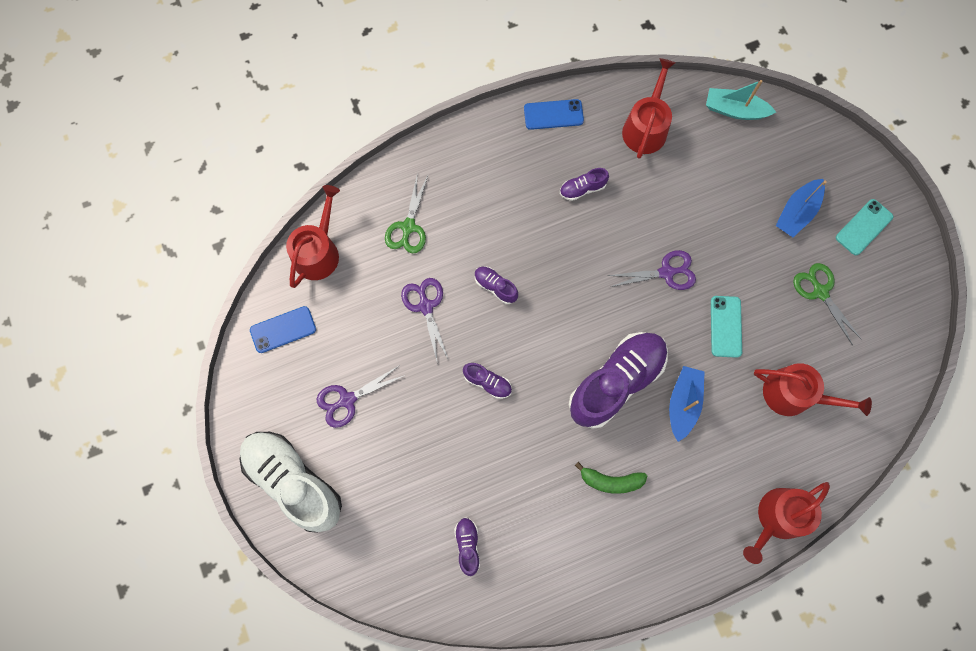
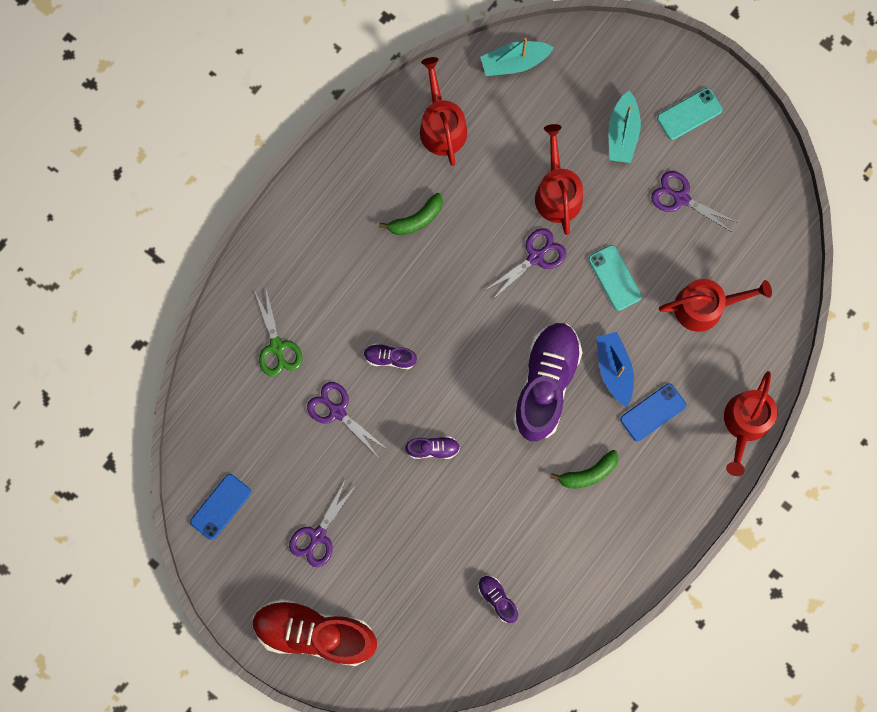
camera: 30 degrees left, 5 degrees up
white shoe [240,432,342,533] -> red shoe [252,599,377,666]
red watering can [286,185,340,288] -> red watering can moved to [535,124,583,235]
blue phone [524,99,584,130] -> blue phone moved to [620,383,686,441]
purple shoe [560,168,609,201] -> green banana [379,193,443,235]
blue boat [776,179,827,237] -> turquoise boat [608,90,641,163]
green scissors [793,263,862,345] -> purple scissors [651,171,738,233]
turquoise phone [836,199,893,255] -> turquoise phone turned 45 degrees clockwise [657,88,723,140]

